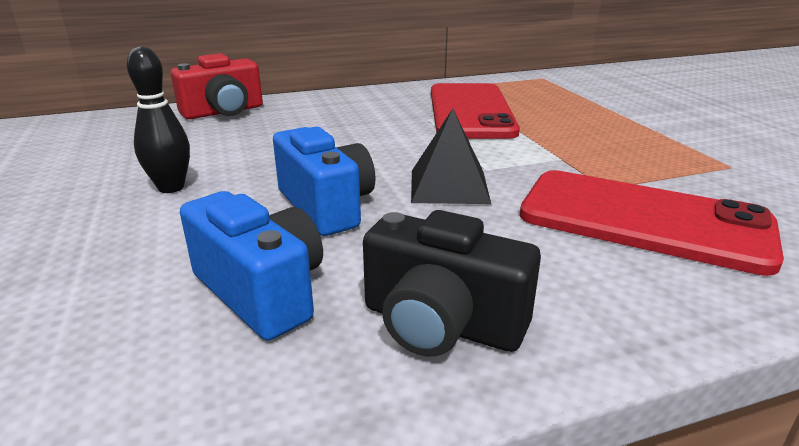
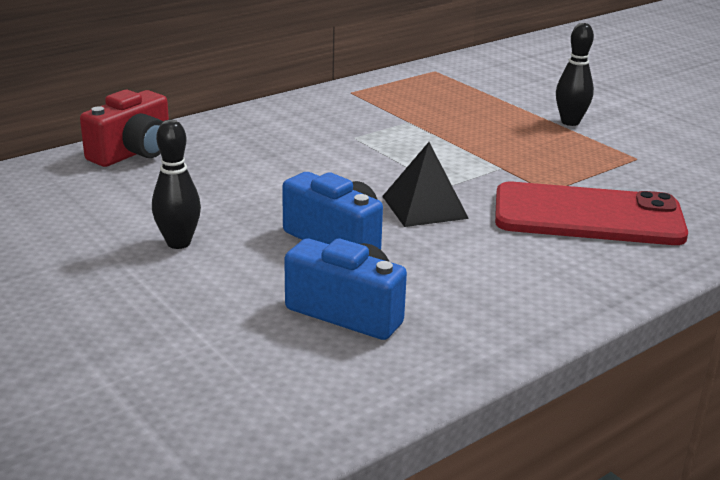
camera: 20 degrees left, 0 degrees up
black camera [363,210,541,356] -> none
red phone [431,83,520,139] -> none
none -> black bowling pin [556,23,594,126]

